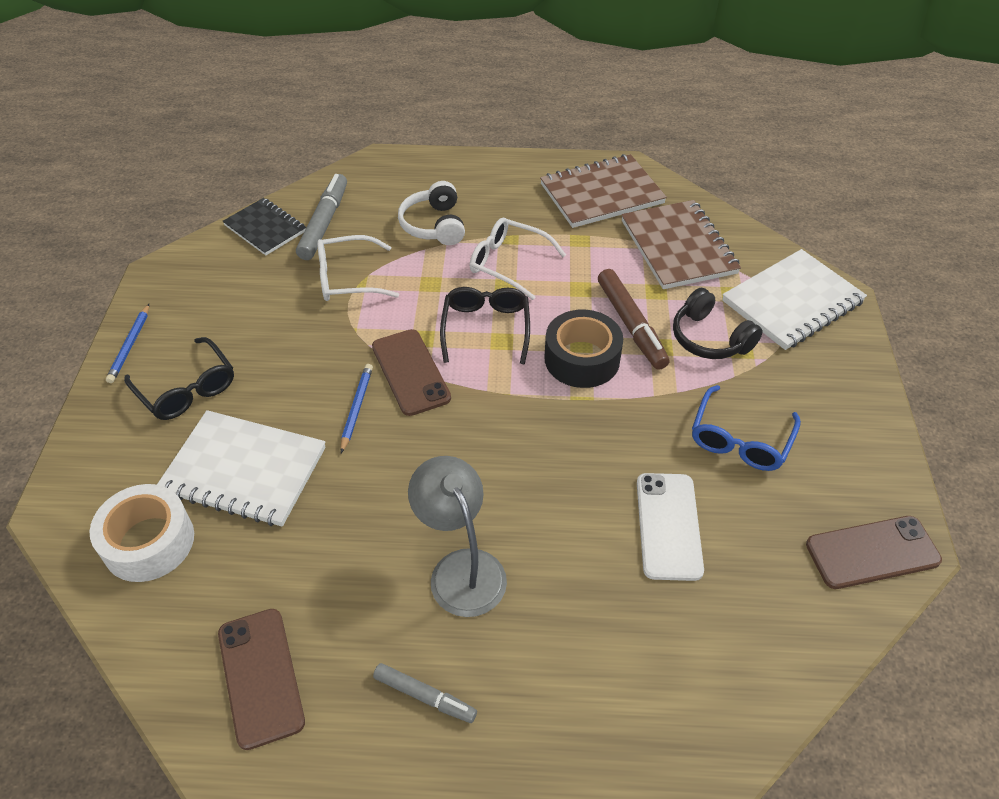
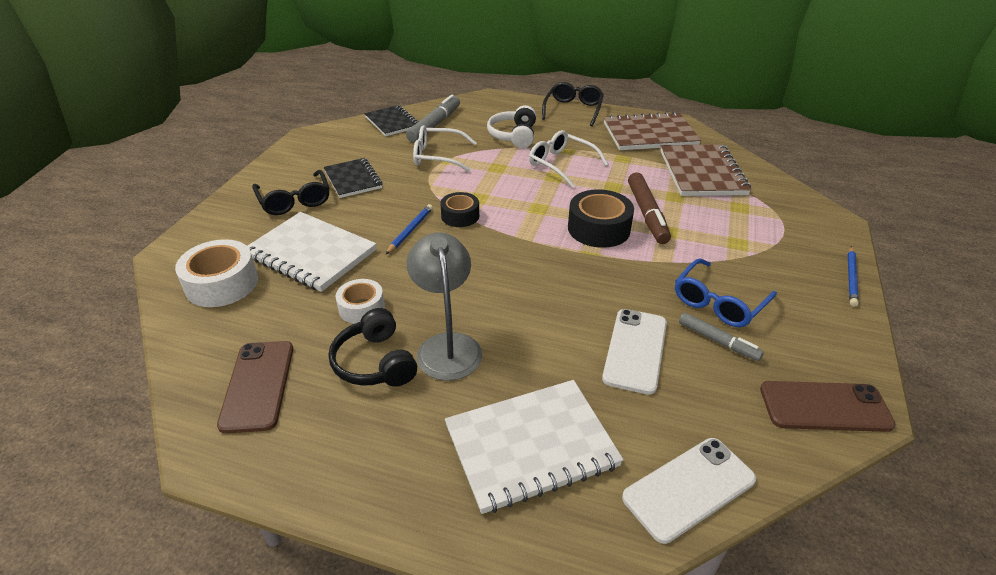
camera: 15 degrees right, 10 degrees down
blue pencil [106,304,149,383] -> blue pencil moved to [848,246,859,307]
brown phone [372,329,451,416] -> black tape [440,192,479,227]
grey marker [373,663,477,723] -> grey marker moved to [679,313,764,361]
black glasses [440,287,530,364] -> black glasses moved to [542,82,604,126]
black headphones [673,288,763,359] -> black headphones moved to [329,308,417,387]
white notebook [722,249,867,350] -> white notebook moved to [445,380,624,514]
none -> black notebook [323,158,383,198]
none -> white tape [336,279,385,324]
none -> white phone [622,438,756,544]

